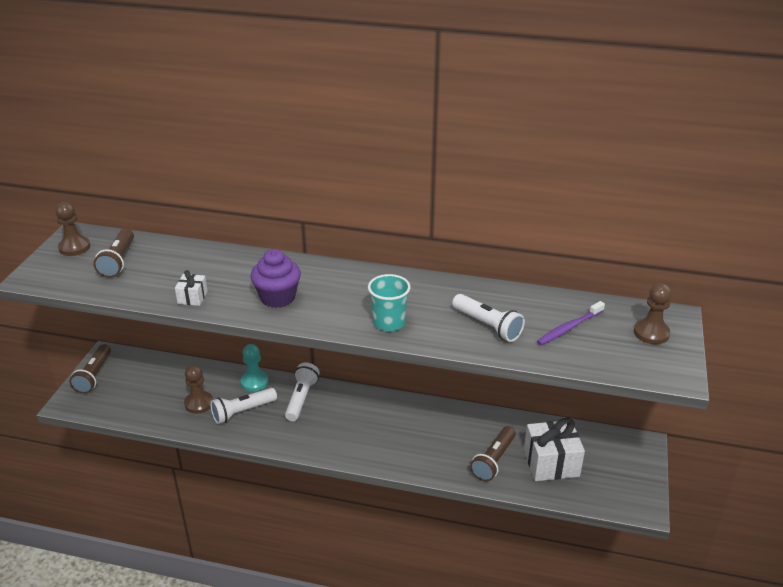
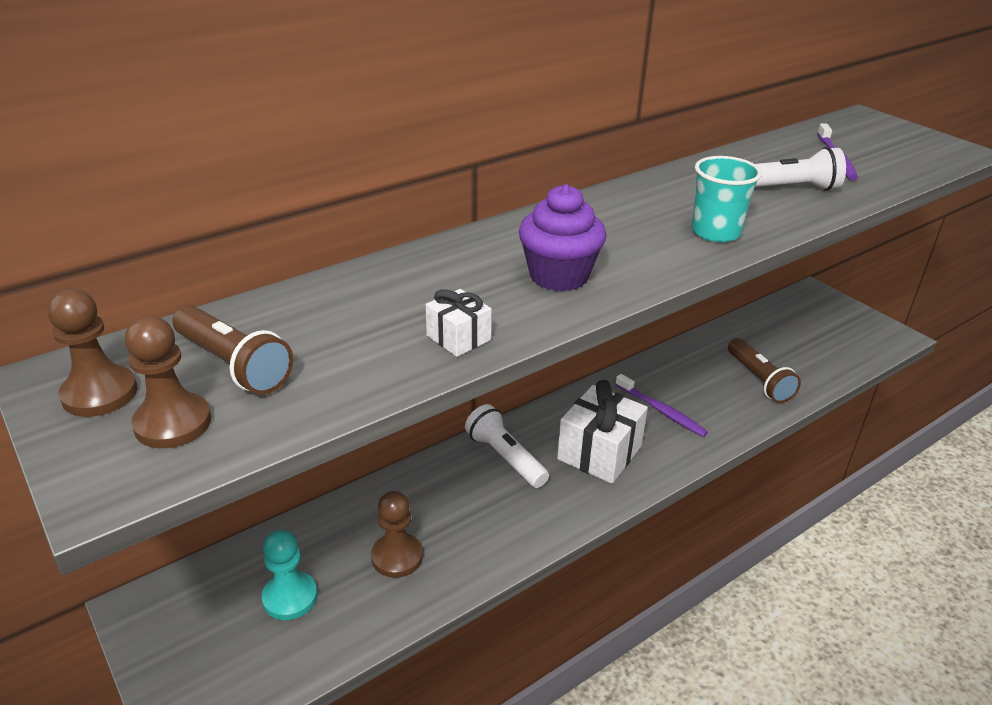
camera: 50 degrees left, 0 degrees up
brown flashlight [69,344,111,394] -> none
white flashlight [210,388,277,424] -> none
turquoise pawn [240,344,269,392] -> turquoise pawn moved to [261,530,318,620]
white gift [524,418,585,481] -> white gift moved to [557,380,648,484]
brown pawn [634,283,672,344] -> brown pawn moved to [125,316,211,448]
none -> purple toothbrush [615,374,708,437]

